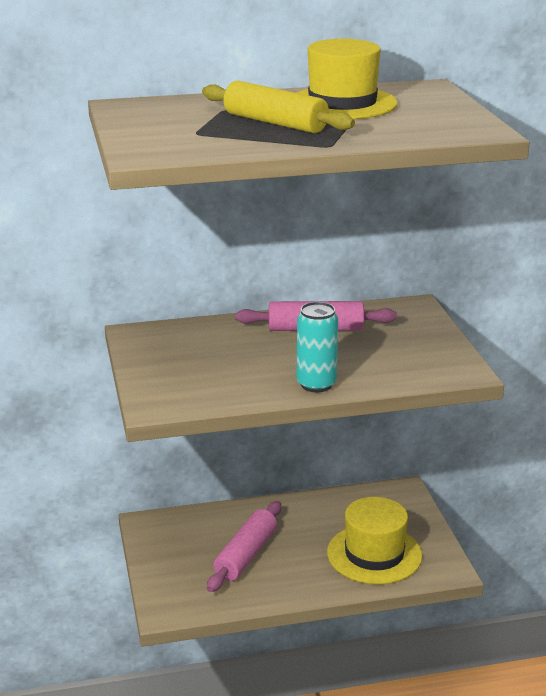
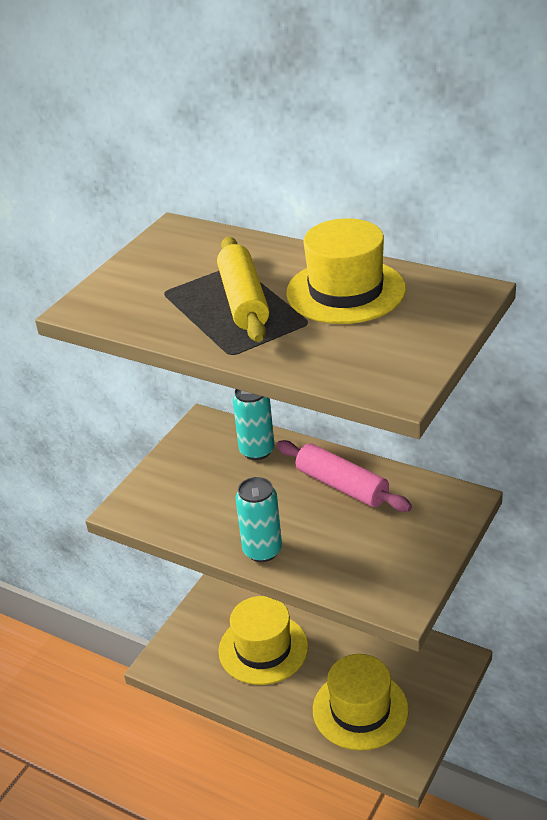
camera: 45 degrees right, 10 degrees up
pink rolling pin [207,501,281,592] -> yellow hat [218,596,308,685]
none -> turquoise can [233,389,275,460]

